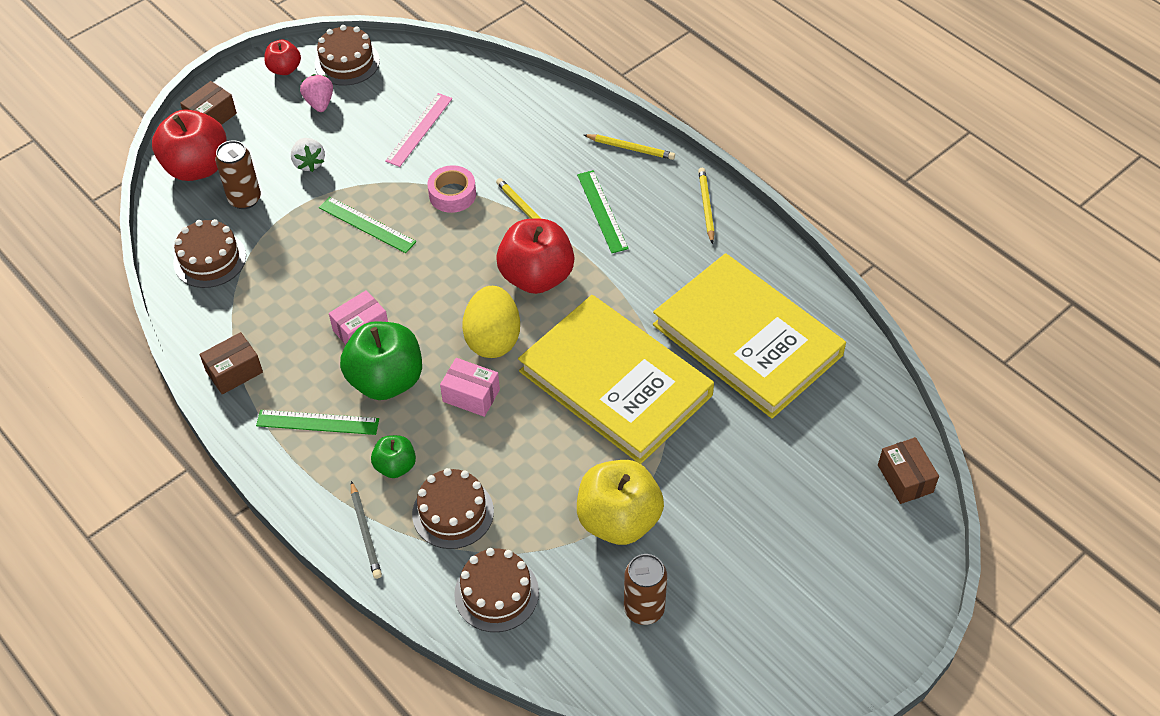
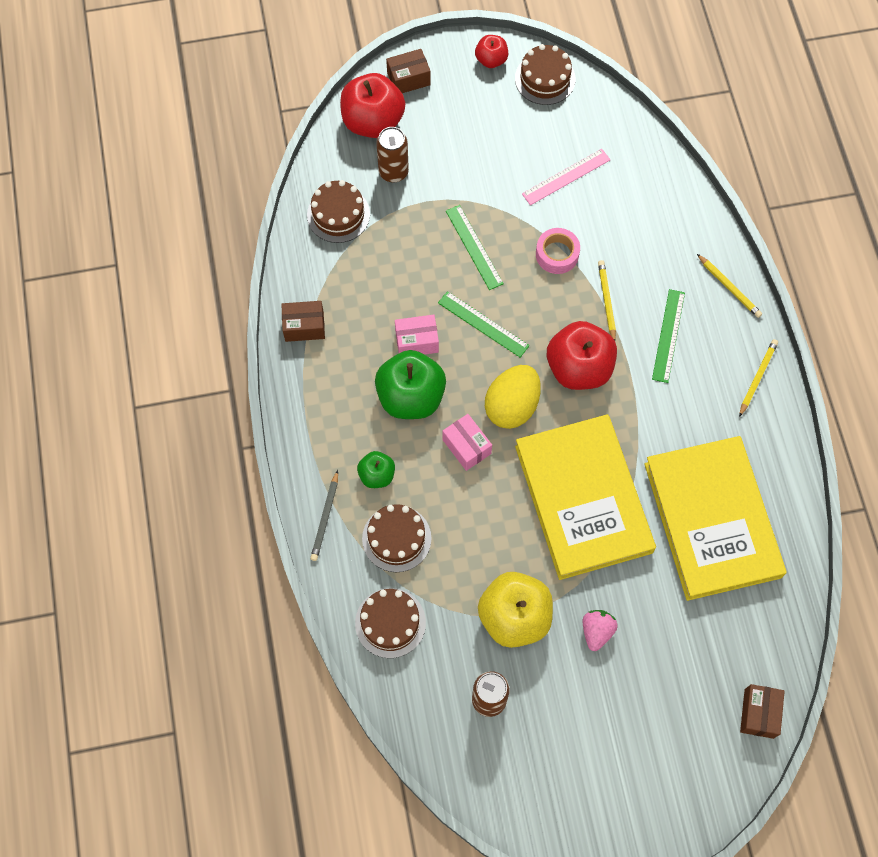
camera: 30 degrees right, 15 degrees up
green ruler [256,410,379,435] -> green ruler moved to [438,291,529,357]
white strawberry [291,138,325,172] -> none
pink strawberry [300,74,333,112] -> pink strawberry moved to [583,610,618,651]

